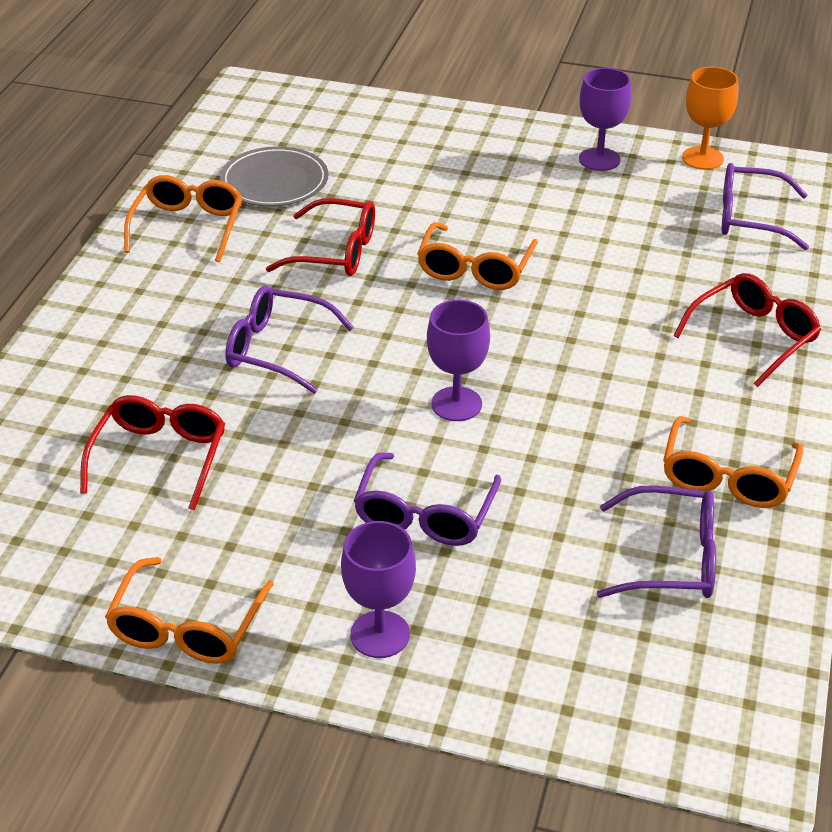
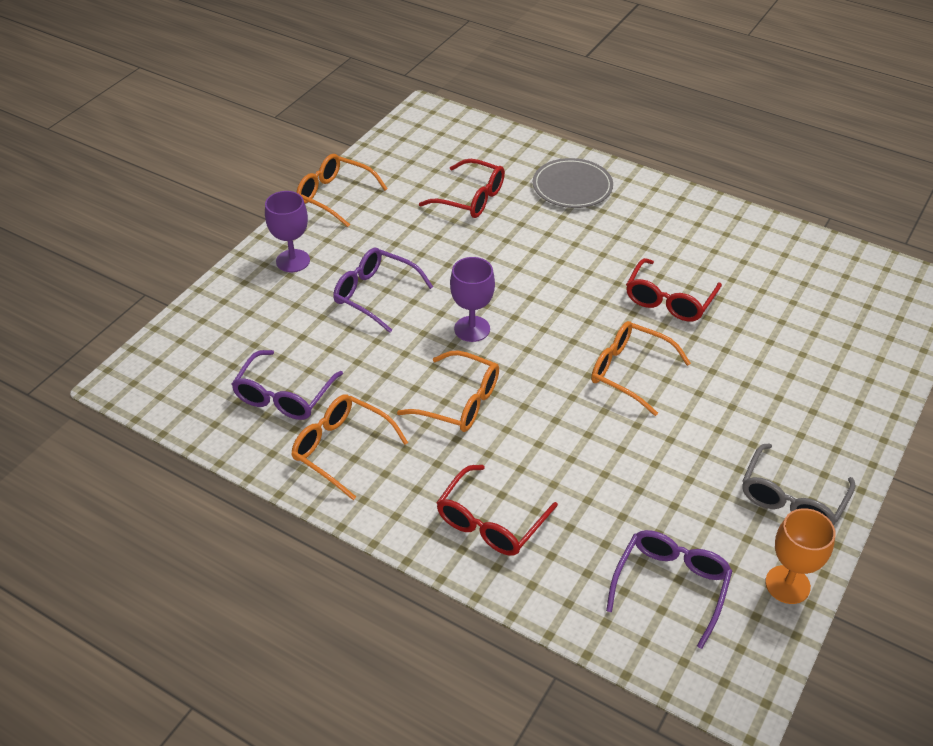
camera: 105 degrees right, 5 degrees up
orange glasses [124,175,242,262] -> orange glasses moved to [397,350,499,432]
grey plate [220,146,328,207] -> grey plate moved to [533,158,613,208]
purple glasses [225,286,354,394] -> none
purple goblet [579,68,631,171] -> grey glasses [742,443,856,526]
red glasses [674,273,821,387] -> red glasses turned 60 degrees clockwise [436,465,558,556]

